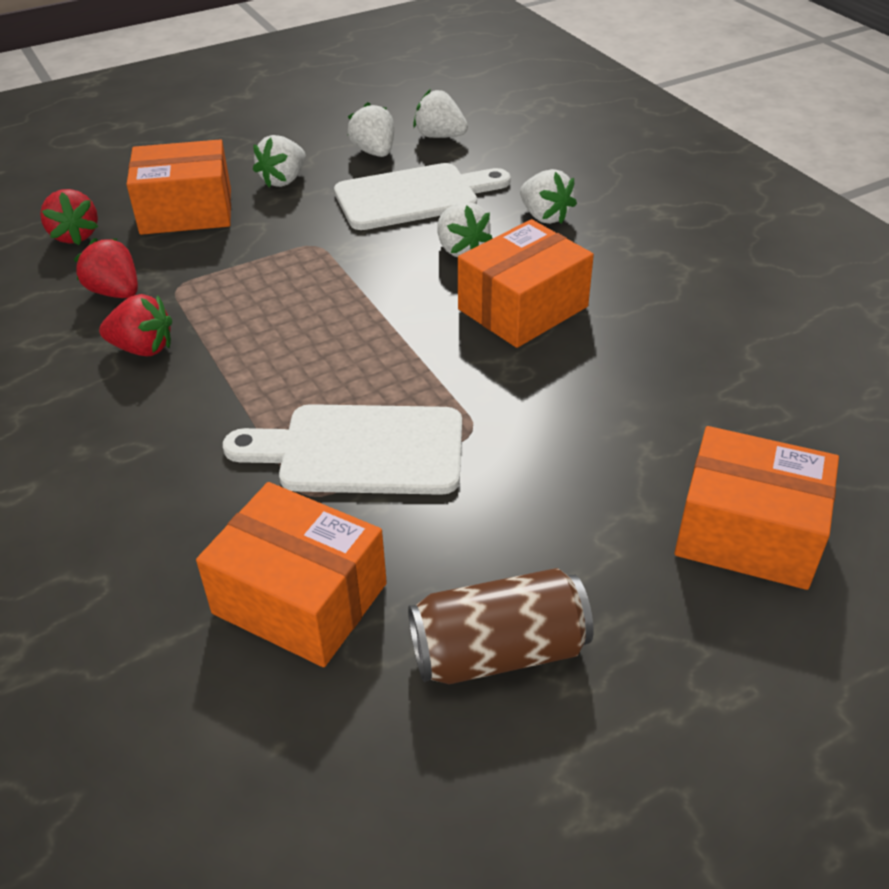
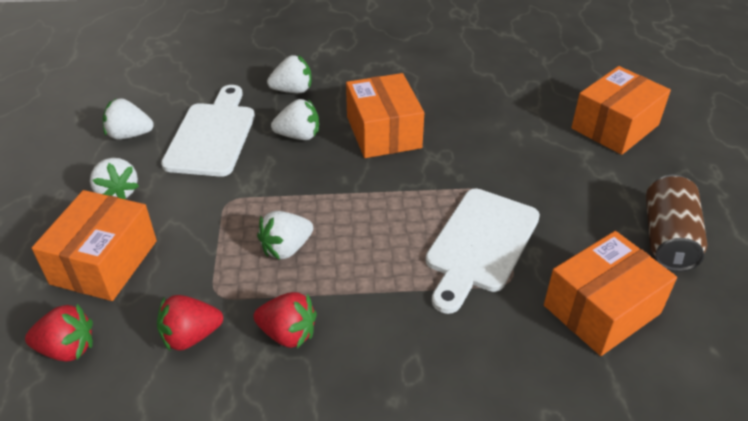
camera: 65 degrees left, 0 degrees up
red strawberry [99,294,172,357] -> red strawberry turned 75 degrees clockwise [253,292,317,348]
white strawberry [413,89,468,138] -> white strawberry moved to [257,211,313,260]

